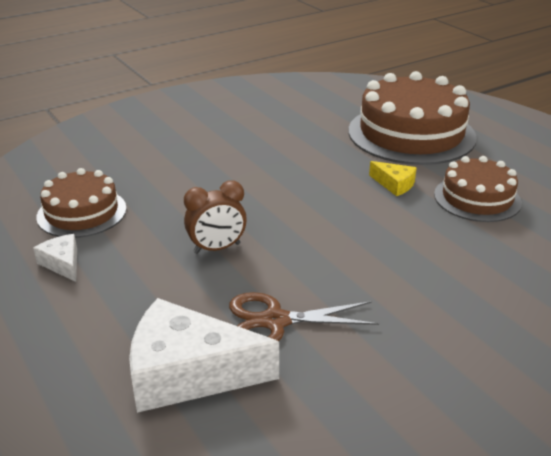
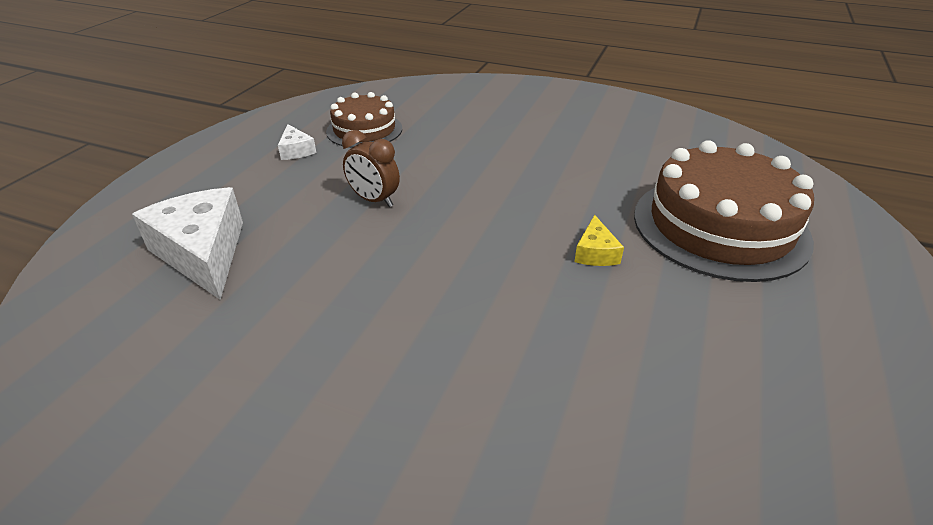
camera: 55 degrees right, 5 degrees up
white cheese [33,234,77,282] -> white cheese turned 135 degrees clockwise [278,124,316,160]
brown scissors [229,292,379,341] -> none
brown cake [434,156,522,222] -> none

